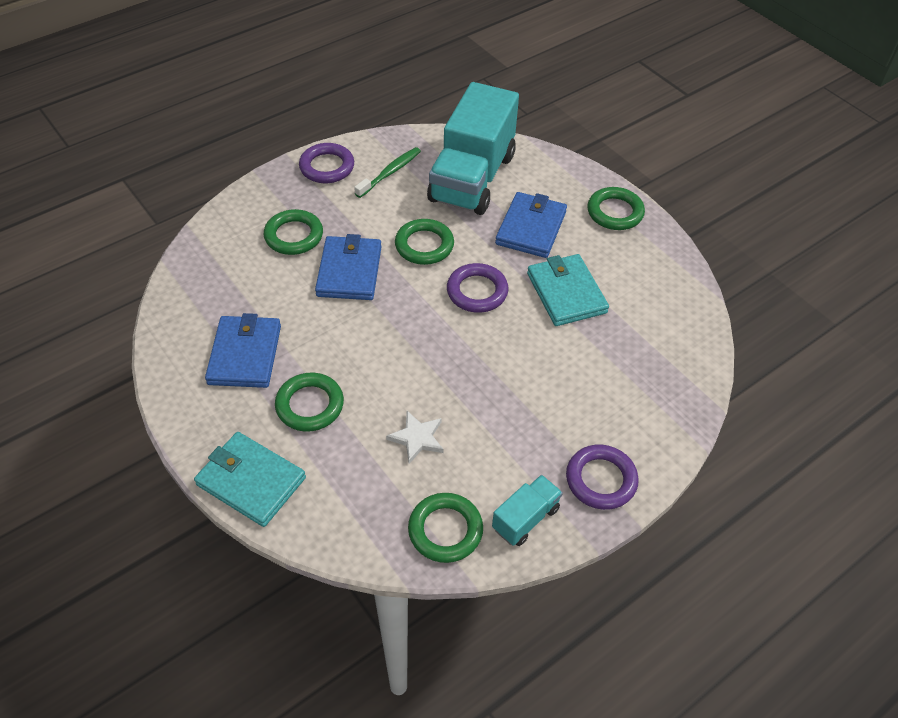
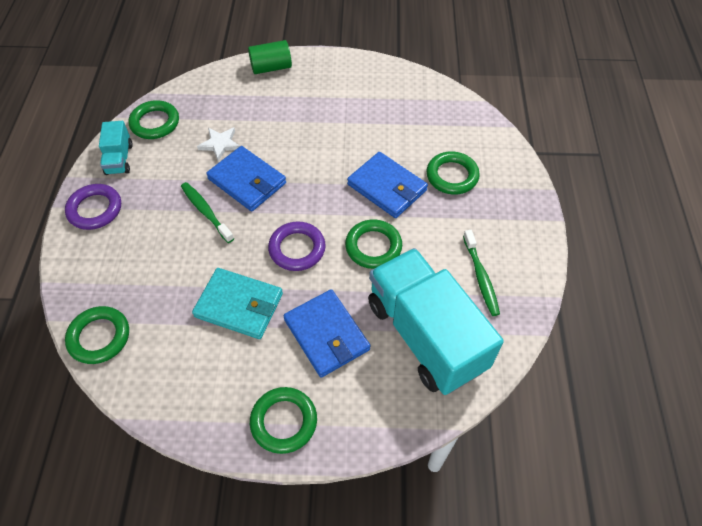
camera: 130 degrees right, 5 degrees up
turquoise wallet [194,432,306,527] -> green cylinder [248,40,292,74]
blue wallet [205,313,281,388] -> blue wallet moved to [206,146,286,211]
green ring [275,373,344,432] -> green ring moved to [65,306,129,364]
purple ring [299,143,354,183] -> none
none -> green toothbrush [181,182,234,243]

